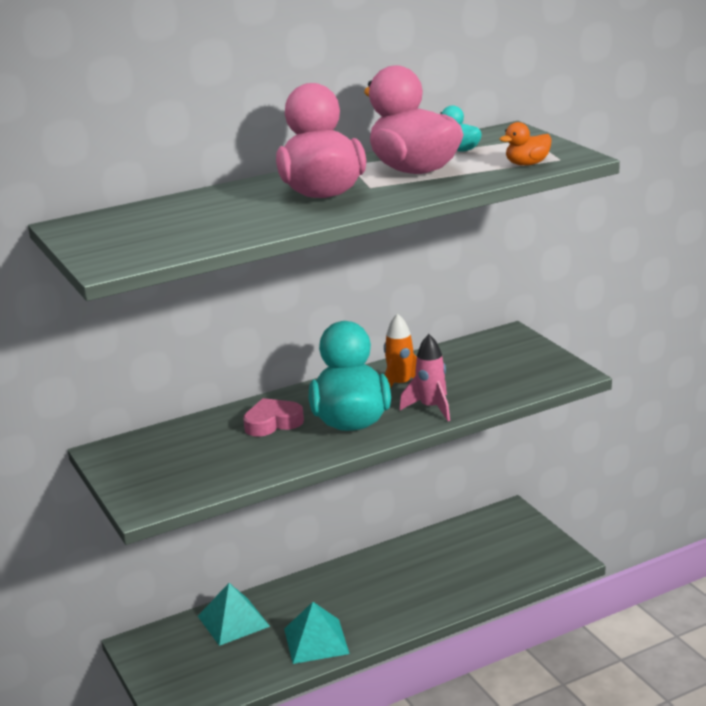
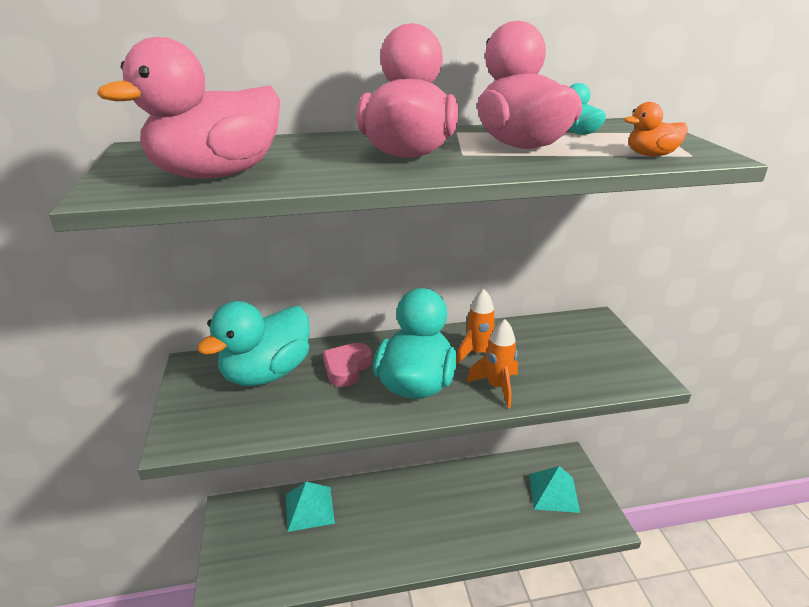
camera: 15 degrees right, 5 degrees up
pink heart [243,398,304,437] -> pink heart turned 60 degrees counterclockwise [323,343,372,387]
turquoise pyramid [284,602,349,664] -> turquoise pyramid moved to [529,466,580,513]
pink rocket [399,334,450,421] -> orange rocket [466,319,518,408]
none -> pink duck [97,37,280,178]
none -> turquoise duck [197,301,310,386]

